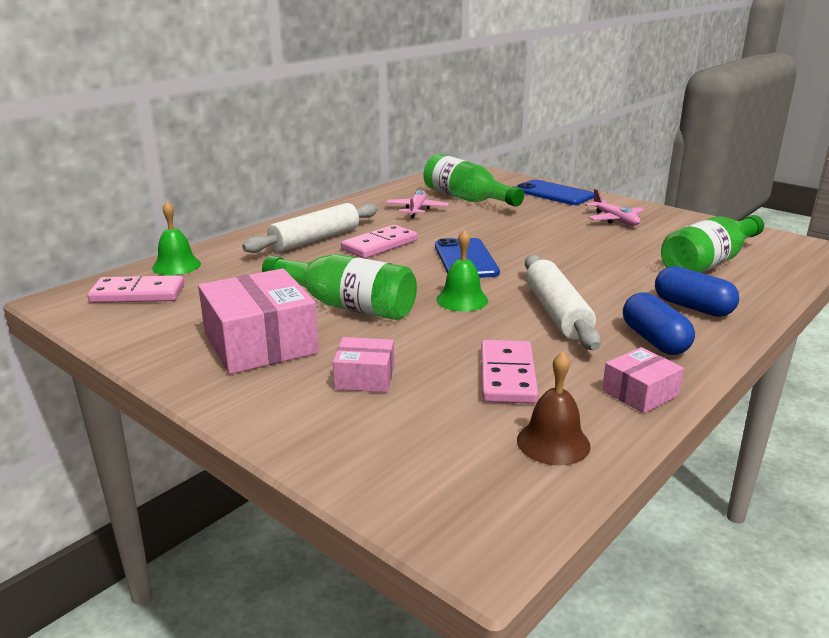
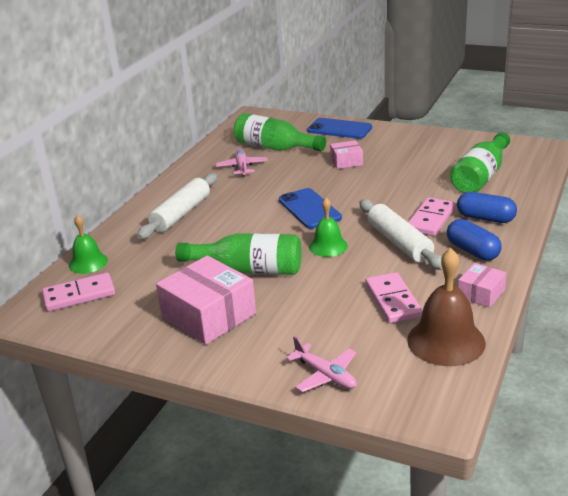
camera: 15 degrees left, 5 degrees up
pink box [333,337,394,392] -> pink box moved to [330,140,363,169]
pink domino [341,225,417,258] -> pink domino moved to [408,197,455,236]
brown bell [517,352,591,466] -> brown bell [407,248,486,366], size x1.64
pink plane [585,189,645,226] -> pink plane moved to [286,336,357,392]

